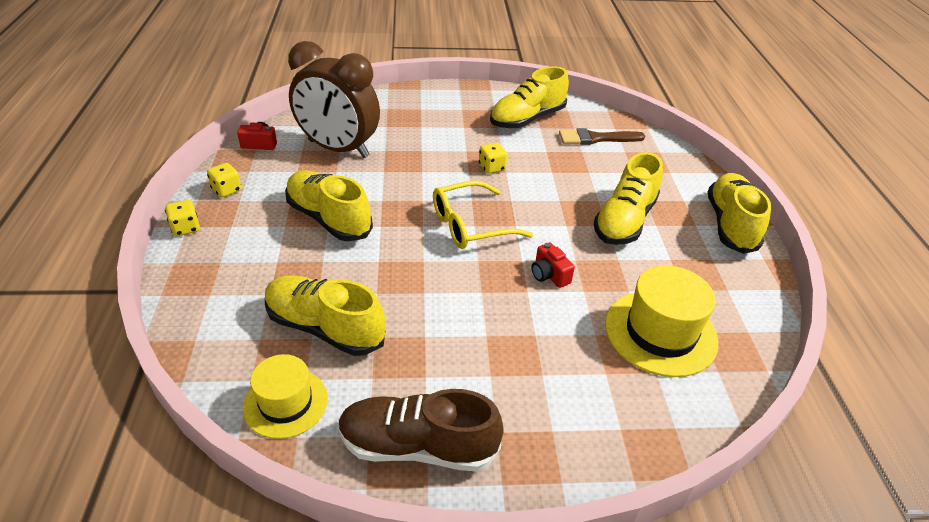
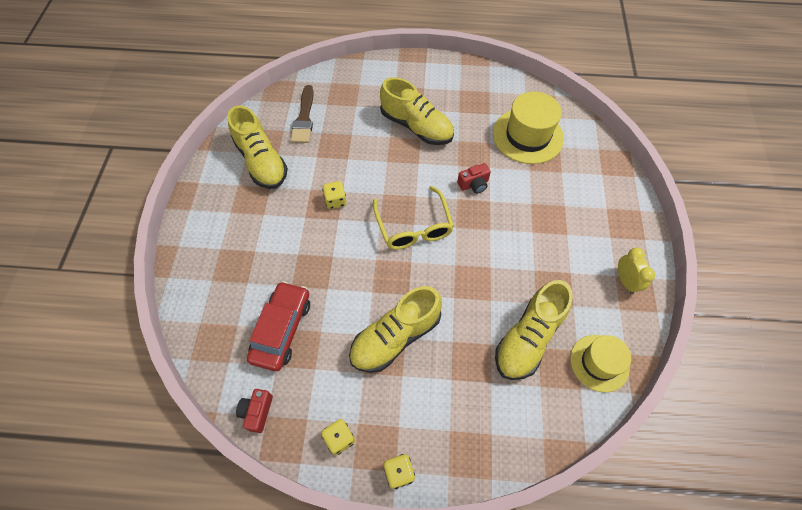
camera: 80 degrees left, 20 degrees up
brown clock [288,41,380,158] -> red car [247,281,310,371]
brown shoe [338,389,504,472] -> yellow clock [618,248,655,294]
yellow shoe [708,173,772,254] -> none

